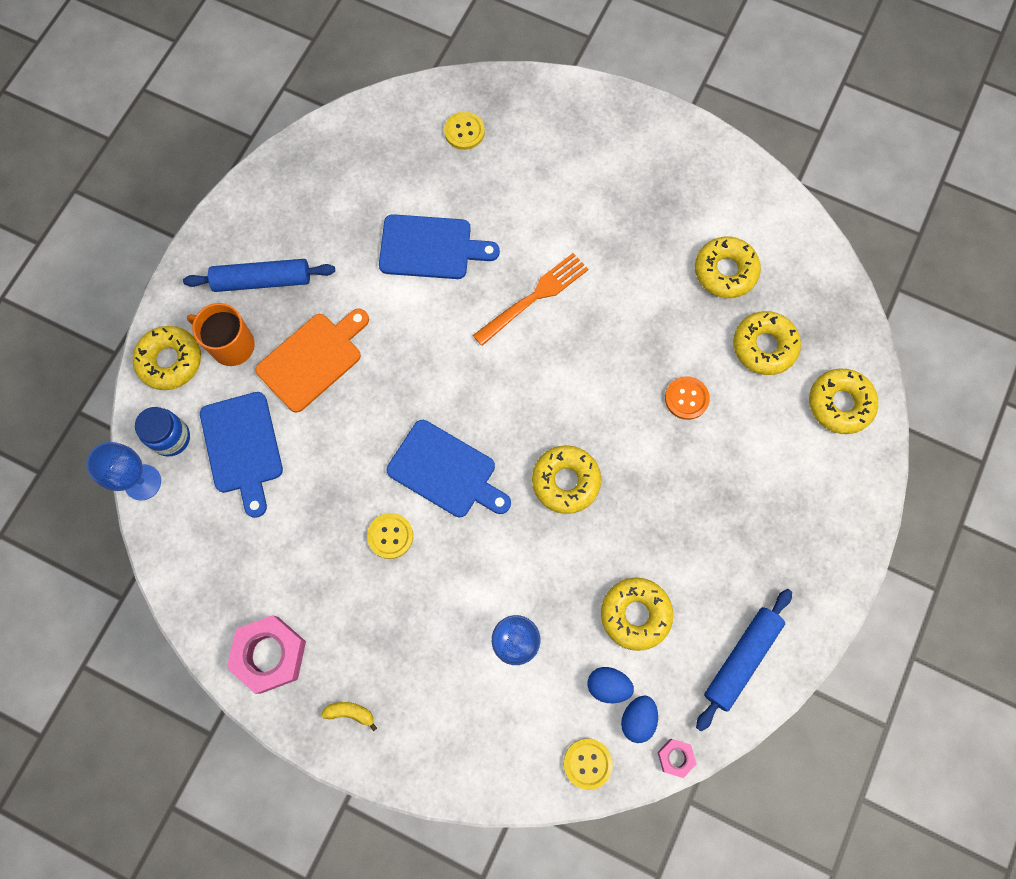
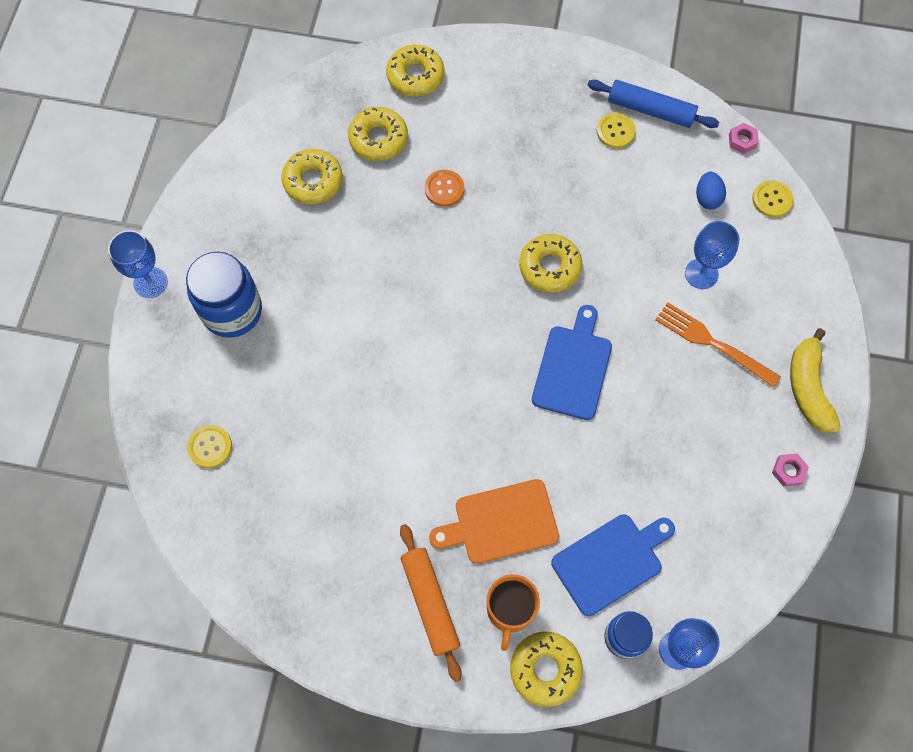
camera: 105 degrees left, 5 degrees down
blue rolling pin [183,259,335,292] -> orange rolling pin [400,524,462,682]
pink nut [227,615,306,694] -> pink nut [772,454,809,487], size x0.49
orange cutting board [255,308,369,413] -> orange cutting board turned 45 degrees counterclockwise [429,479,559,564]
yellow banana [321,702,377,731] -> yellow banana [790,328,840,433], size x2.13
yellow button [367,513,413,559] -> yellow button moved to [597,113,636,148]
blue cutting board [379,214,500,279] -> none
orange fork [473,253,588,346] -> orange fork moved to [655,302,781,388]
yellow donut [601,577,673,651] -> none
blue egg [621,695,658,743] -> none
none -> blue goblet [108,230,168,298]
none -> blue jar [186,252,262,338]

